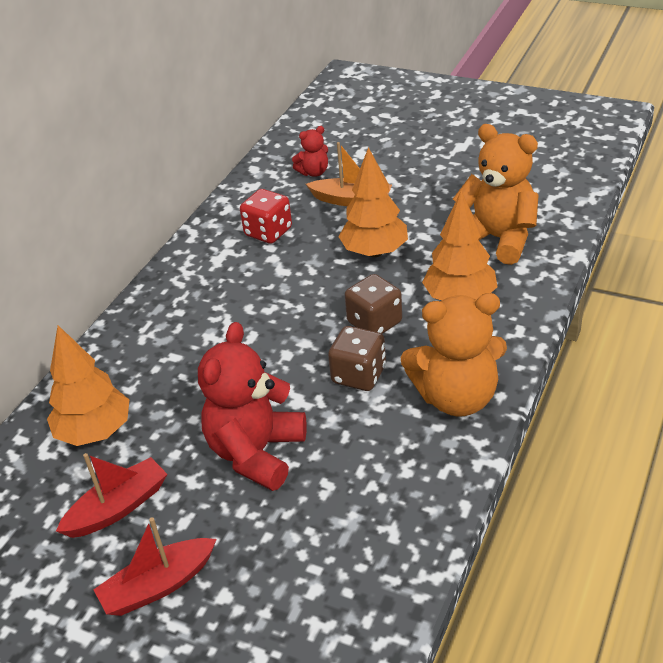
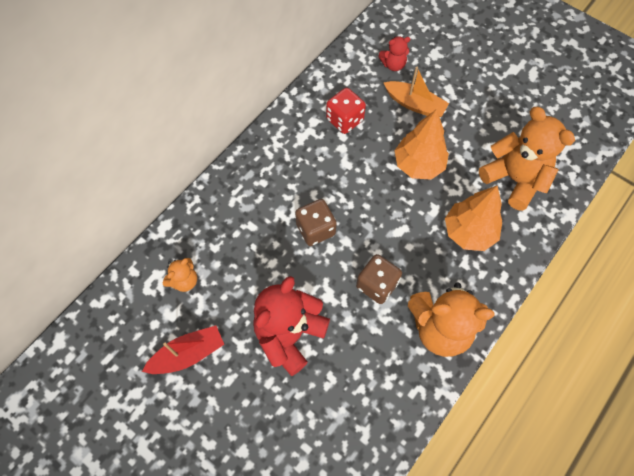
camera: 10 degrees right, 25 degrees up
orange tree [47,325,129,446] -> orange teddy bear [163,258,197,292]
red boat [93,517,217,616] -> none
brown dice [345,274,402,334] -> brown dice moved to [295,199,337,246]

